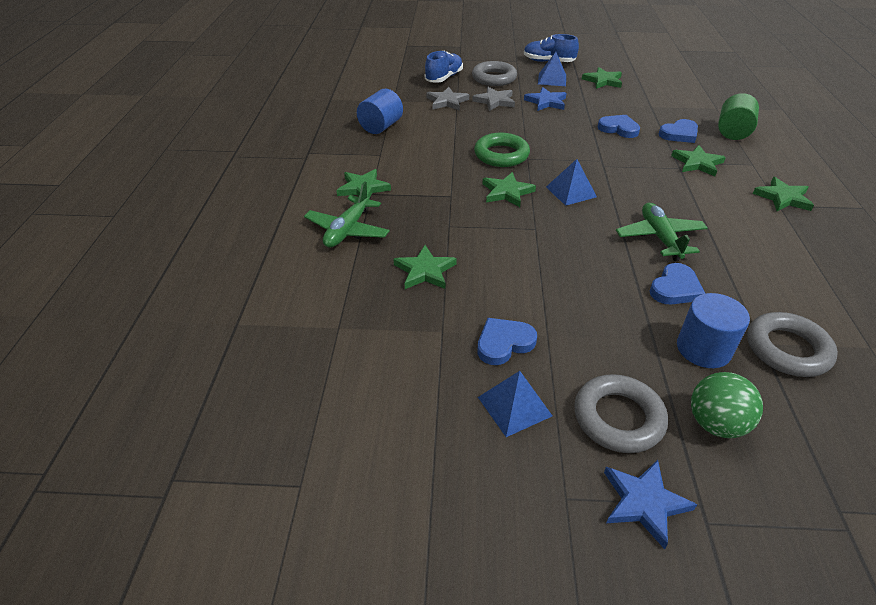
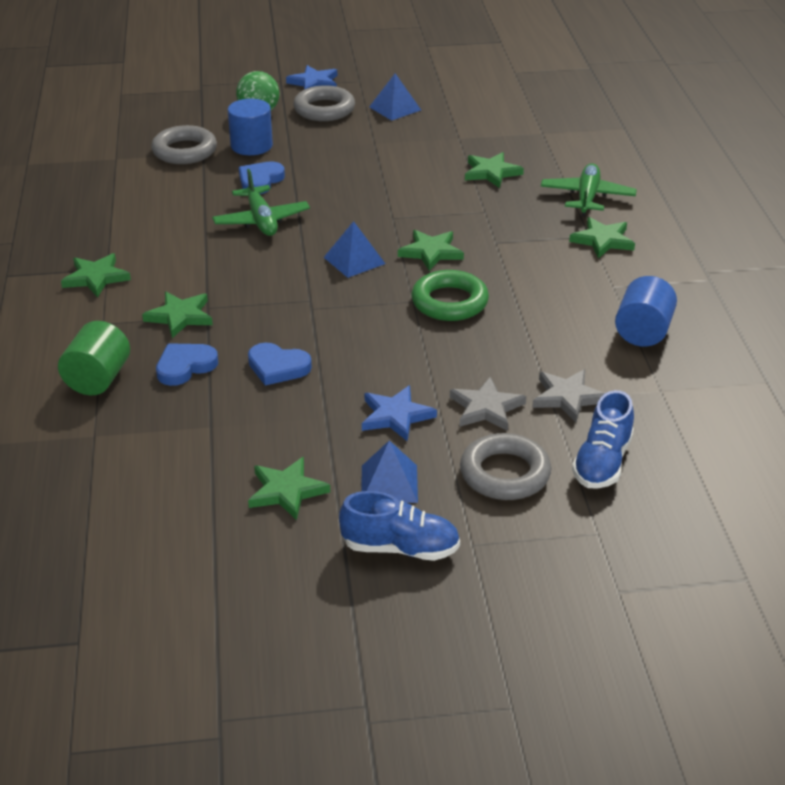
camera: 170 degrees right, 5 degrees down
blue heart [477,318,537,365] -> none

